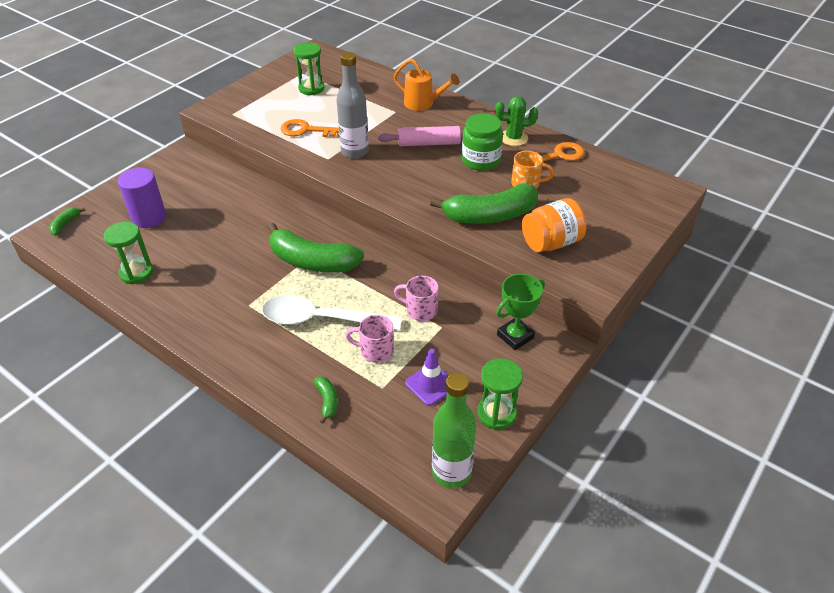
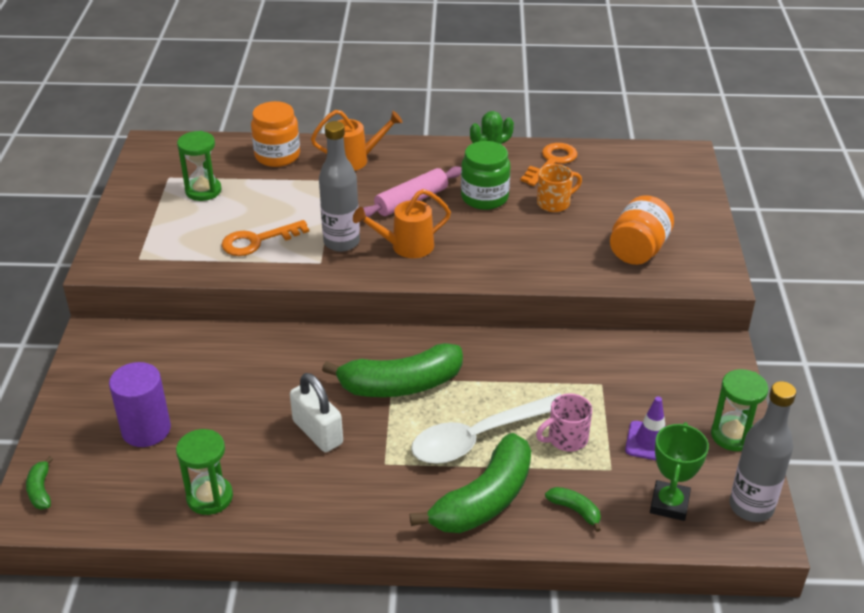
camera: 35 degrees left, 5 degrees down
pink mug [394,276,439,321] -> none
green banana [430,184,538,224] -> green banana moved to [410,433,531,533]
green bottle [432,372,476,488] -> grey bottle [729,381,796,522]
green trophy [496,274,545,350] -> green trophy moved to [650,422,709,521]
none -> orange jar [251,101,300,167]
none -> white padlock [290,373,343,452]
none -> orange watering can [353,189,451,258]

